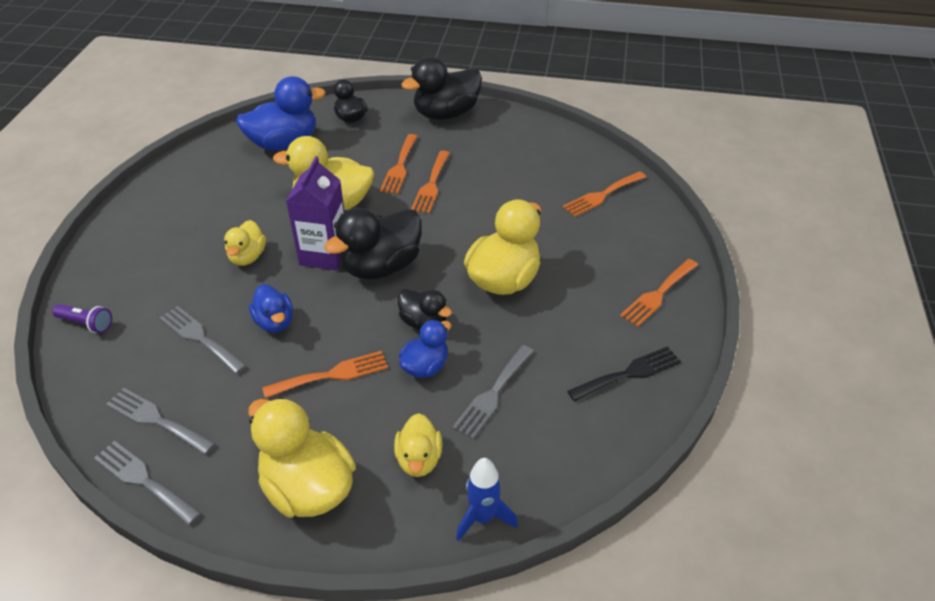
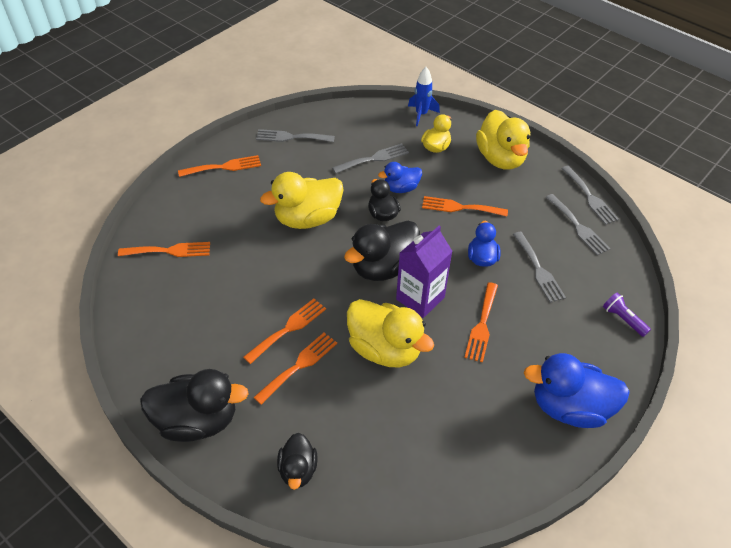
camera: 150 degrees left, 5 degrees up
yellow duck [224,220,266,266] -> orange fork [464,282,498,363]
blue duck [236,76,326,151] -> blue duck moved to [524,353,630,428]
black duck [324,208,422,280] -> black duck turned 150 degrees clockwise [344,221,420,281]
black fork [567,346,681,401] -> grey fork [256,129,335,142]

